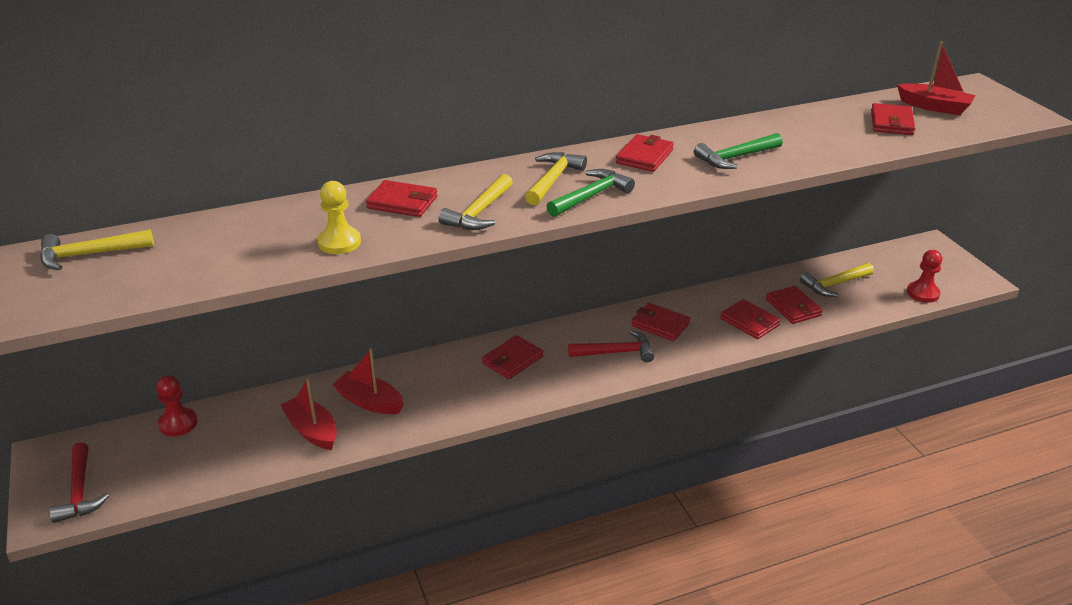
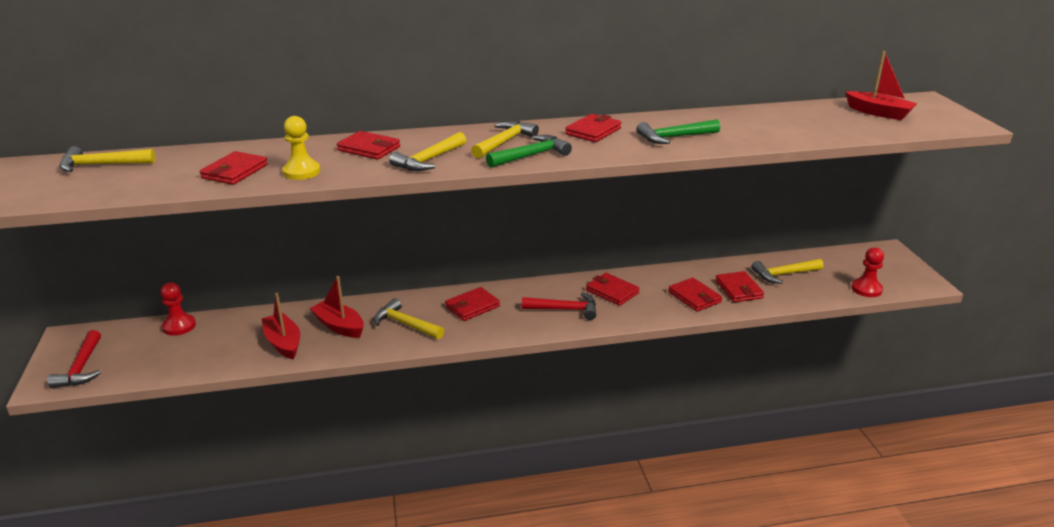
camera: 10 degrees right, 5 degrees down
red wallet [871,103,915,135] -> red wallet moved to [200,151,268,185]
none -> yellow hammer [374,298,444,339]

